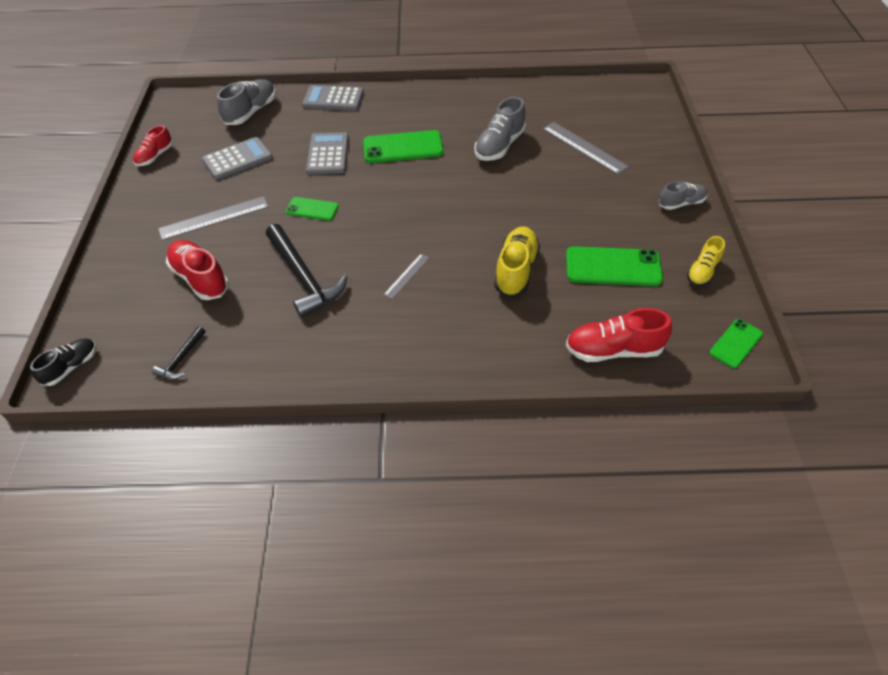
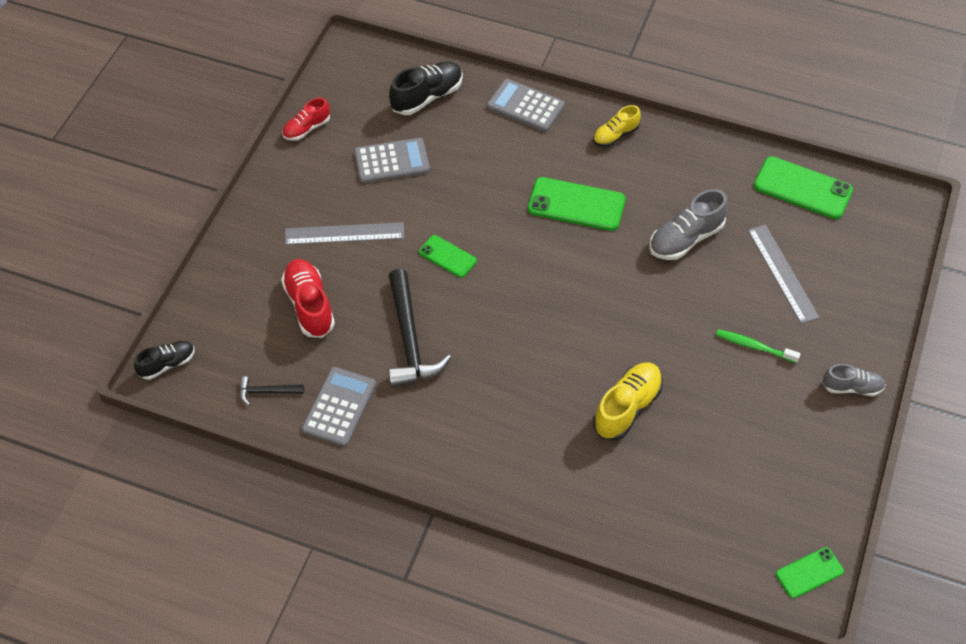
camera: 20 degrees right, 5 degrees up
black hammer [152,326,205,379] -> black hammer turned 45 degrees clockwise [239,376,304,406]
grey shoe [217,79,276,125] -> black shoe [389,61,463,115]
grey calculator [306,132,349,175] -> grey calculator moved to [302,367,376,447]
grey ruler [383,254,430,299] -> none
green phone [566,246,663,286] -> green phone moved to [754,156,853,219]
red shoe [566,308,672,362] -> none
yellow shoe [687,236,725,287] -> yellow shoe moved to [593,105,641,147]
none -> green toothbrush [716,329,801,363]

